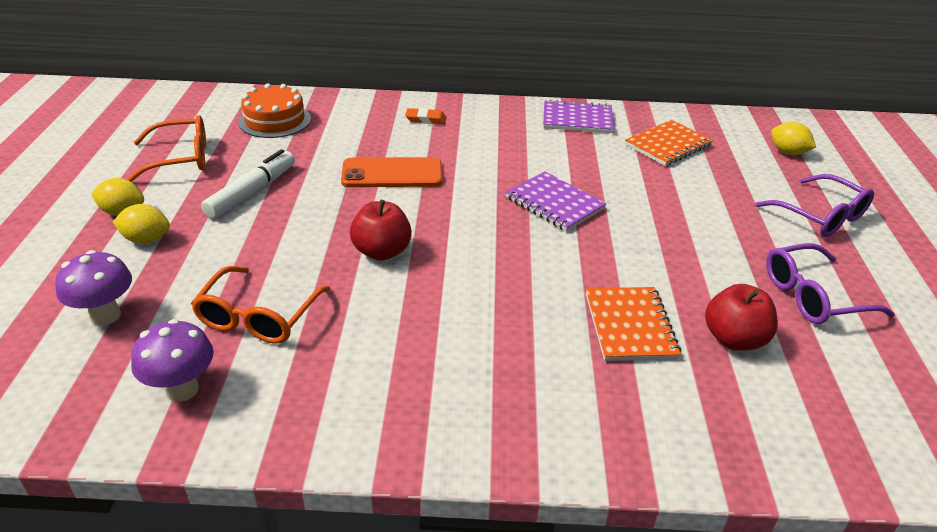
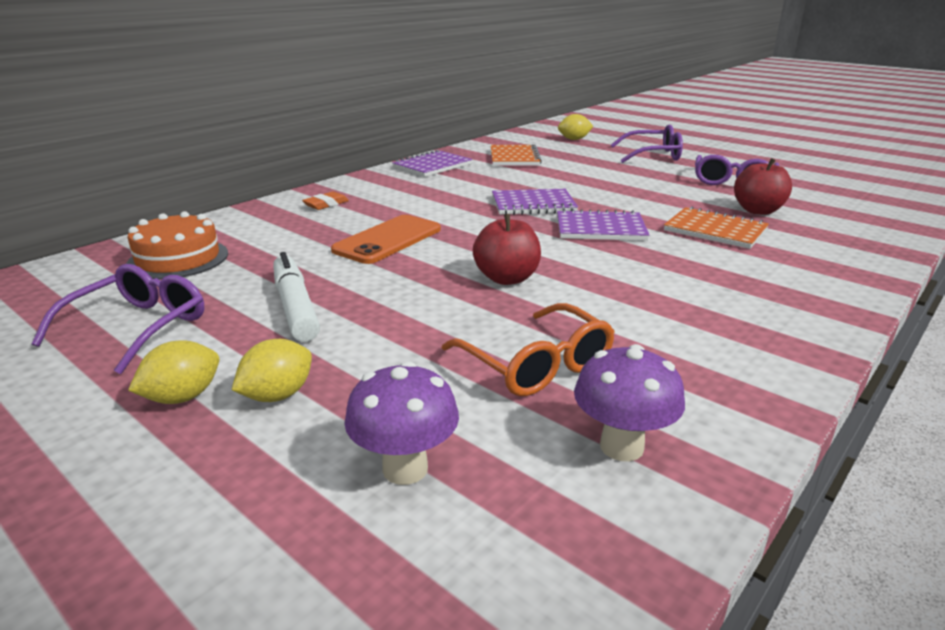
camera: 50 degrees left, 10 degrees down
orange glasses [127,115,206,182] -> purple glasses [31,264,205,374]
none -> purple notebook [557,209,649,241]

